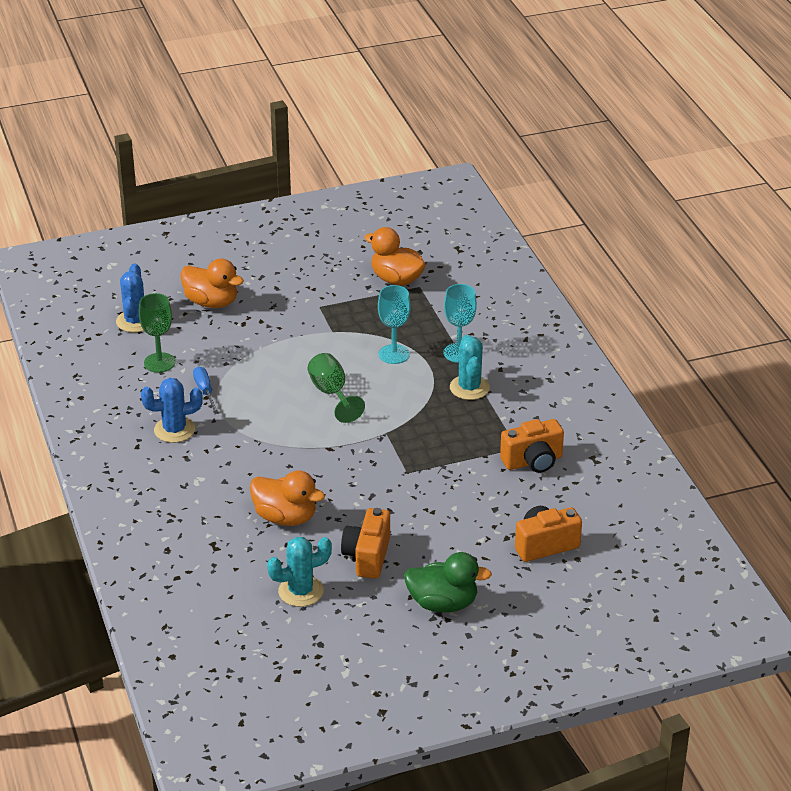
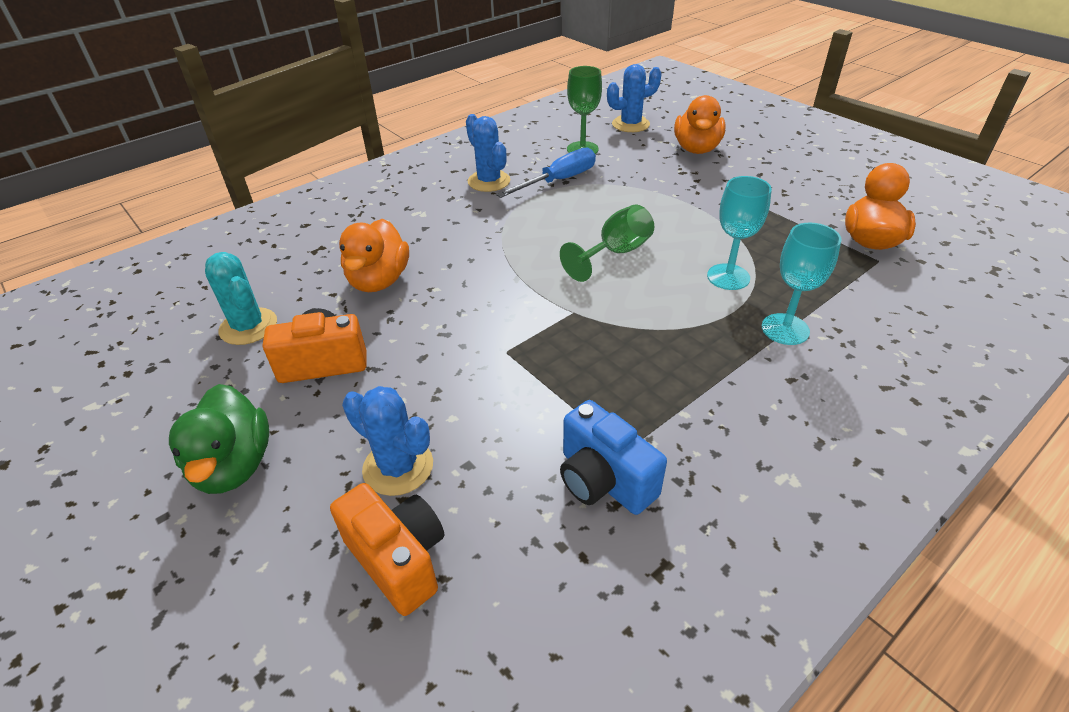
camera: 70 degrees right, 5 degrees up
blue screwdriver [193,366,219,414] -> blue screwdriver [496,147,596,198], size x1.51
turquoise cactus [450,335,490,400] -> none
orange camera [500,419,564,473] -> blue camera [560,400,667,515]
none -> blue cactus [342,386,433,496]

